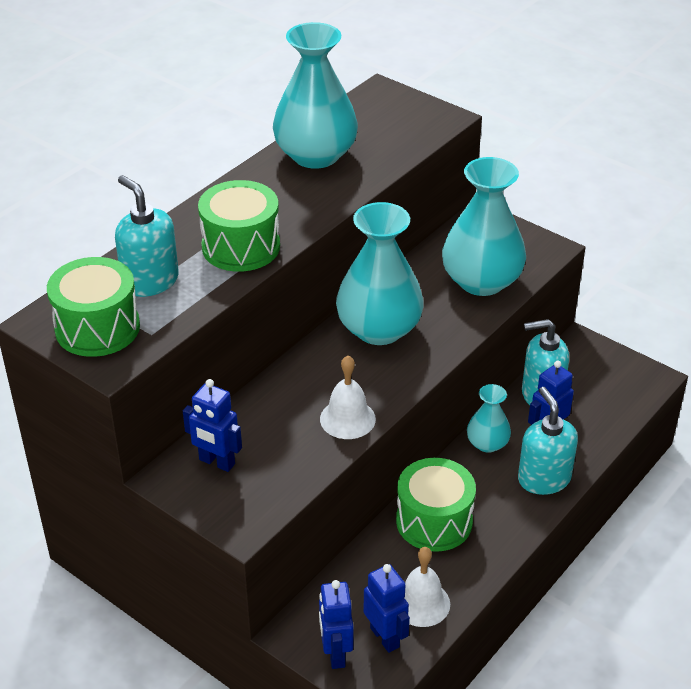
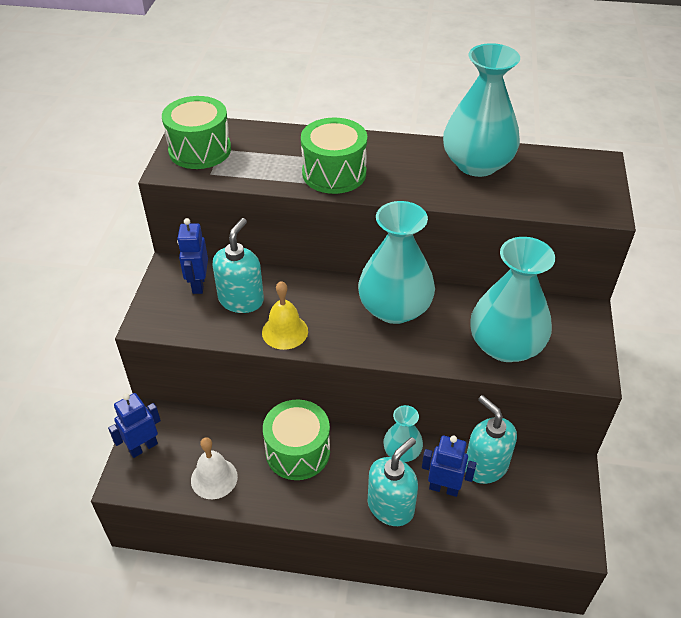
camera: 60 degrees right, 5 degrees up
turquoise soap dispenser [115,175,179,297] -> turquoise soap dispenser moved to [212,218,264,313]
white bell [320,356,376,439] -> yellow bell [262,281,308,350]
blue robot [364,564,410,653] -> none

